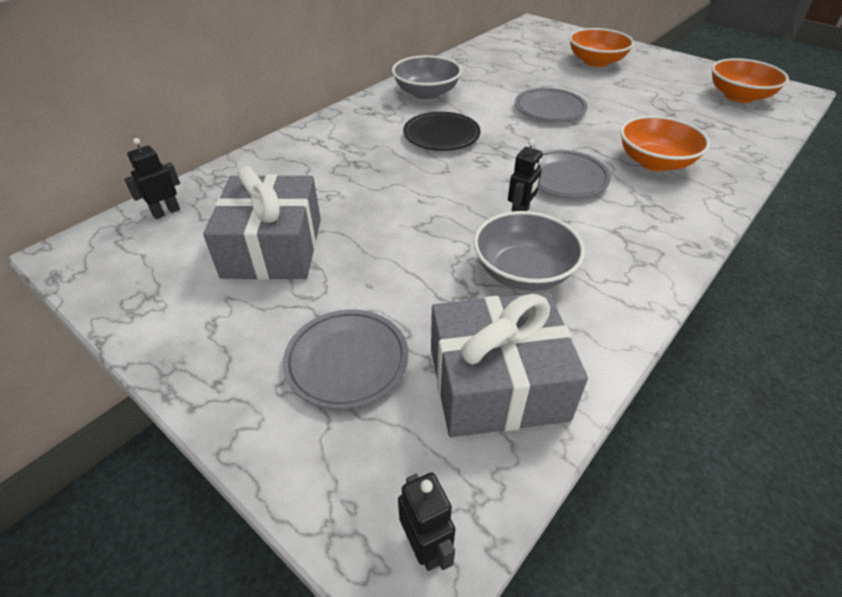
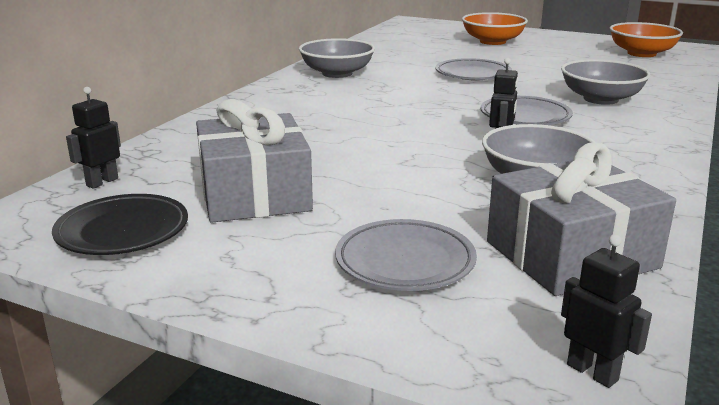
camera: 15 degrees left, 20 degrees down
black plate [403,112,481,151] -> black plate moved to [52,194,188,255]
orange bowl [620,116,710,171] -> grey bowl [561,59,650,105]

